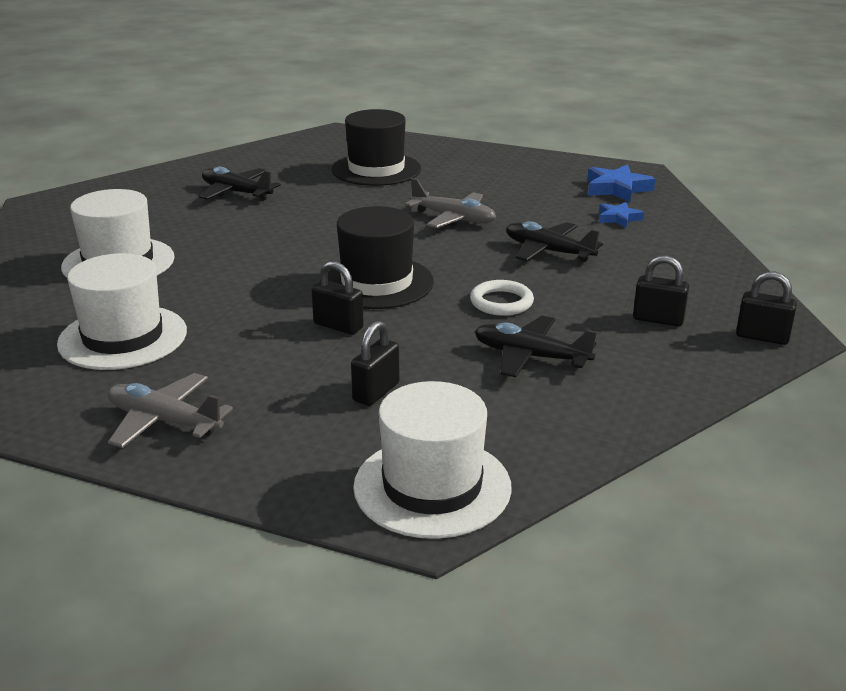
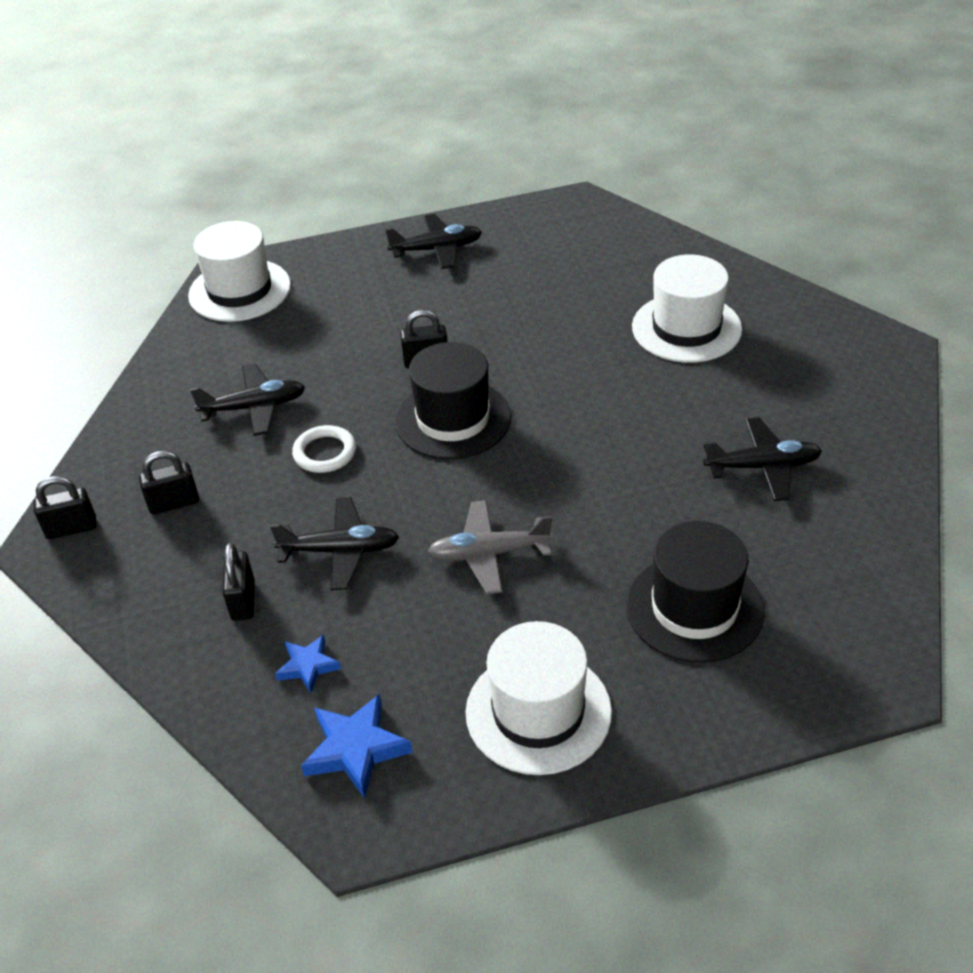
camera: 145 degrees right, 15 degrees up
white hat [57,253,187,370] -> white hat moved to [465,621,612,775]
grey plane [108,373,233,448] -> black plane [385,214,482,269]
black padlock [351,321,400,406] -> black padlock moved to [222,543,255,621]

